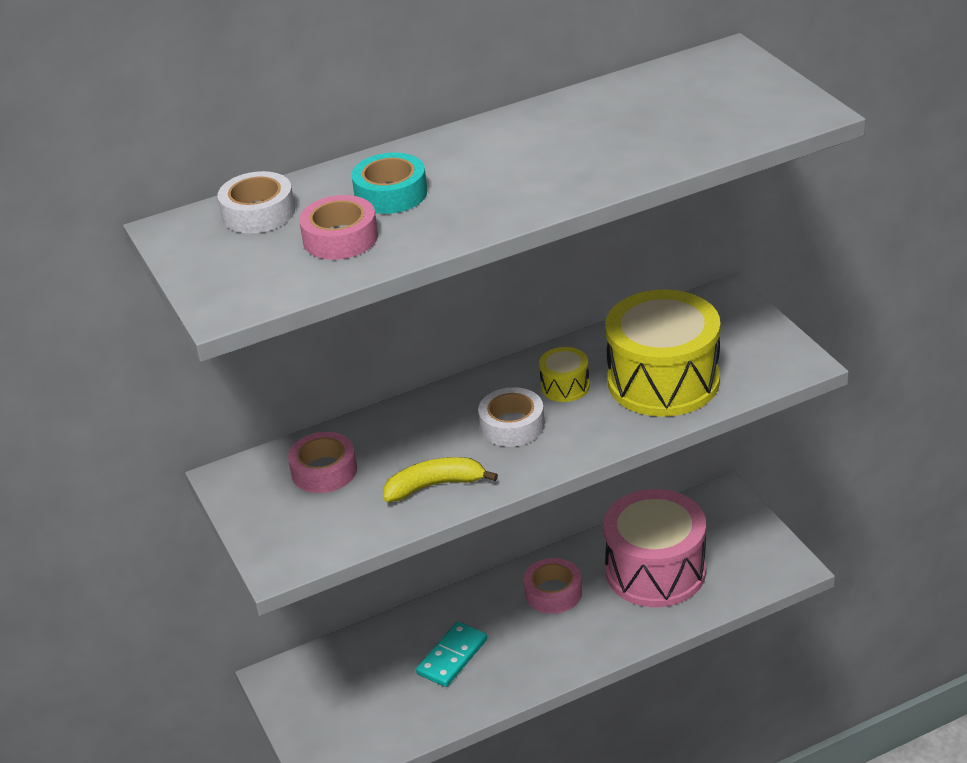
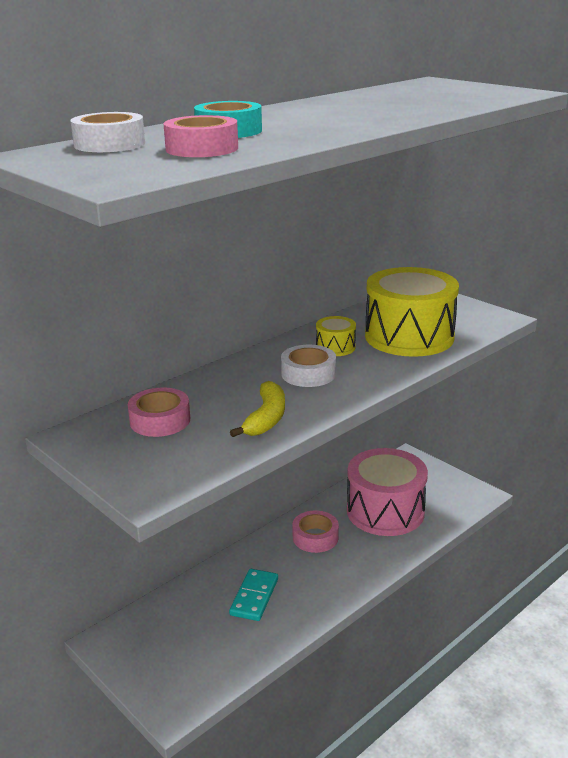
camera: 20 degrees left, 10 degrees down
yellow banana [383,457,498,502] -> yellow banana turned 135 degrees clockwise [230,381,285,437]

